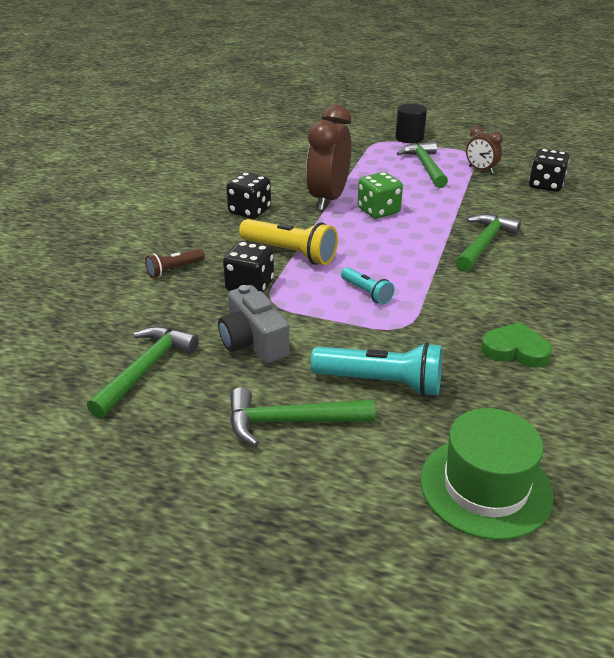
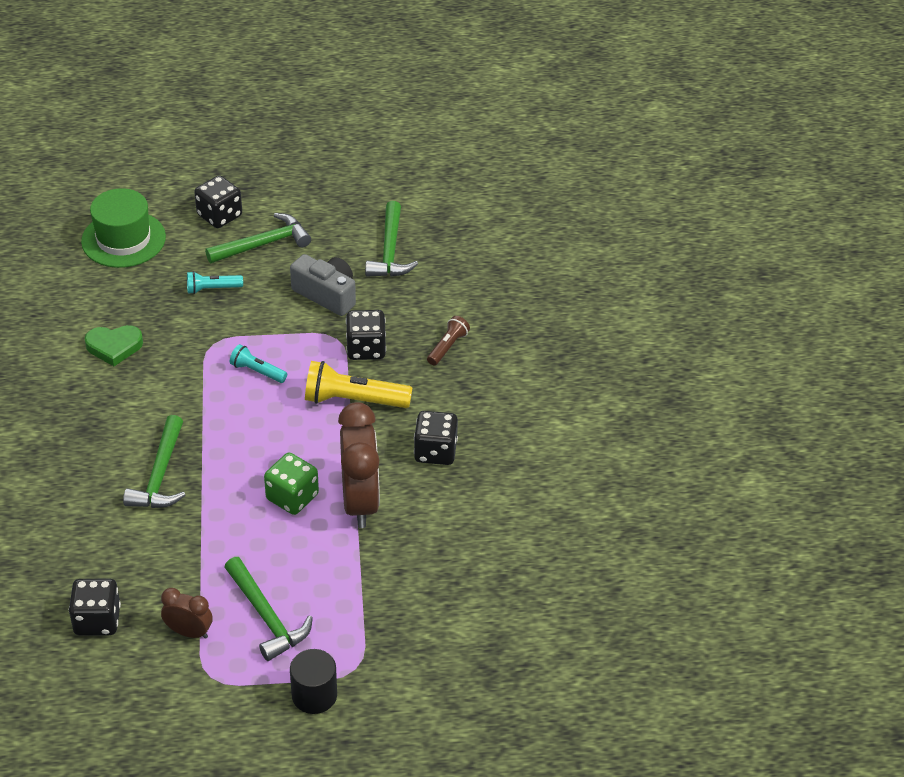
camera: 155 degrees right, 10 degrees up
turquoise flashlight [311,342,442,396] -> turquoise flashlight [187,271,243,294], size x0.56
none -> black dice [194,175,242,228]

